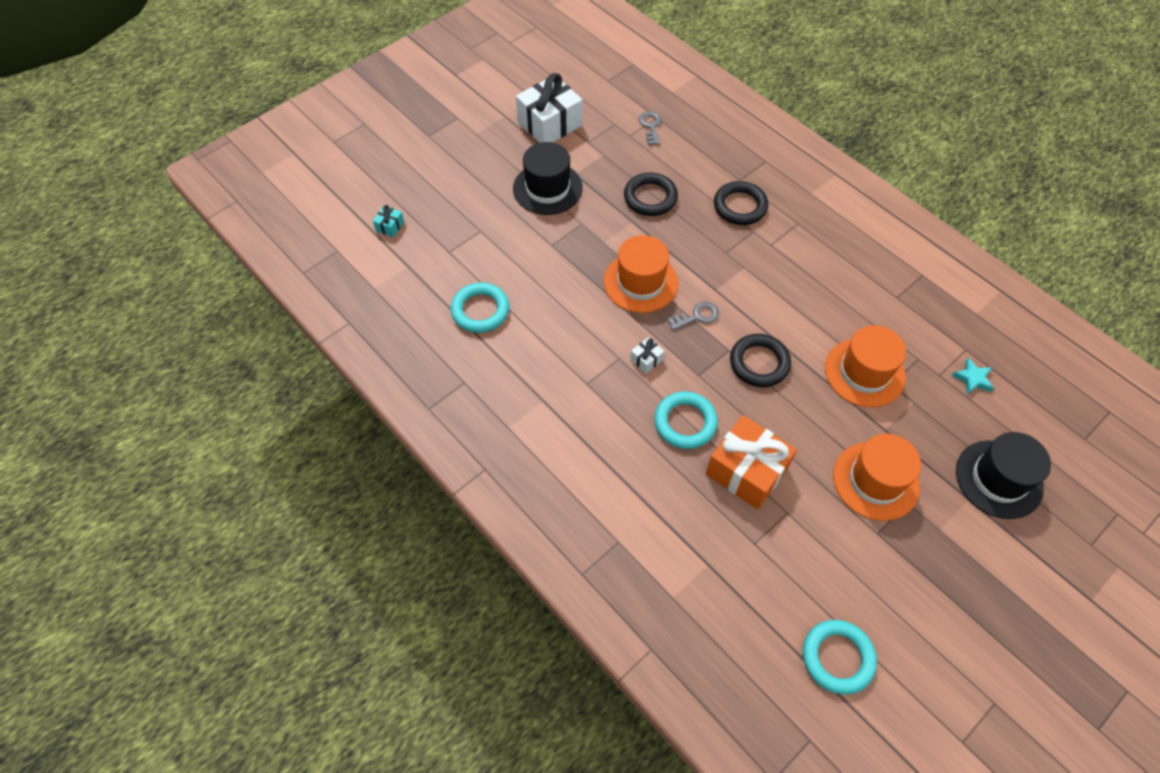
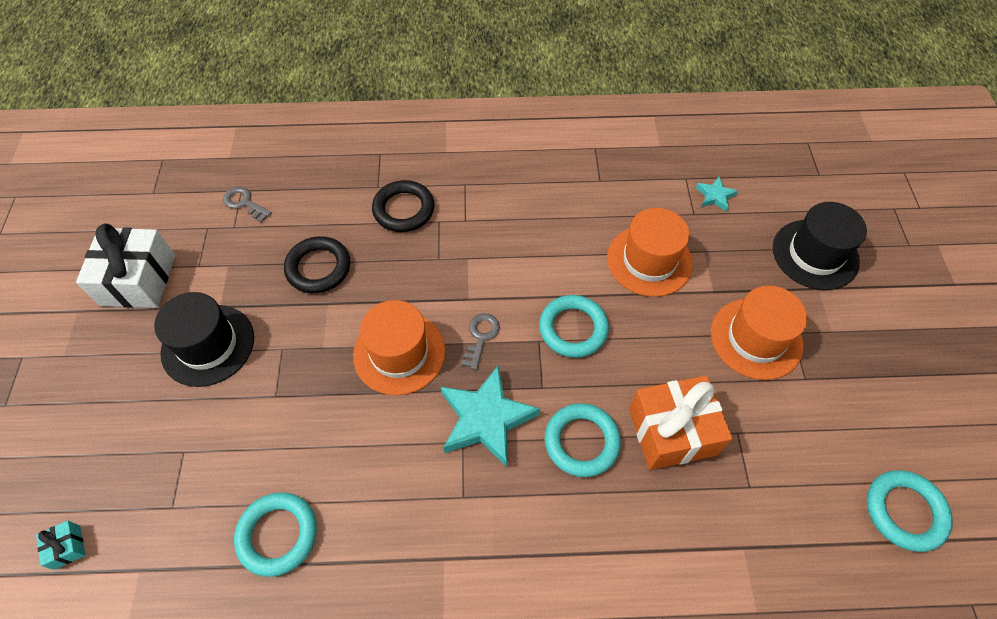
camera: 50 degrees left, 0 degrees up
white gift [630,337,664,374] -> turquoise star [441,365,540,467]
black ring [730,334,791,387] -> turquoise ring [539,295,609,358]

